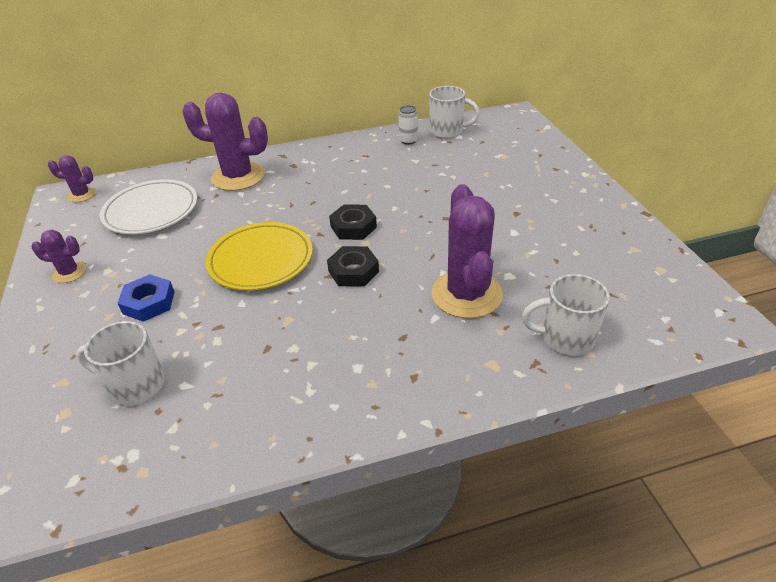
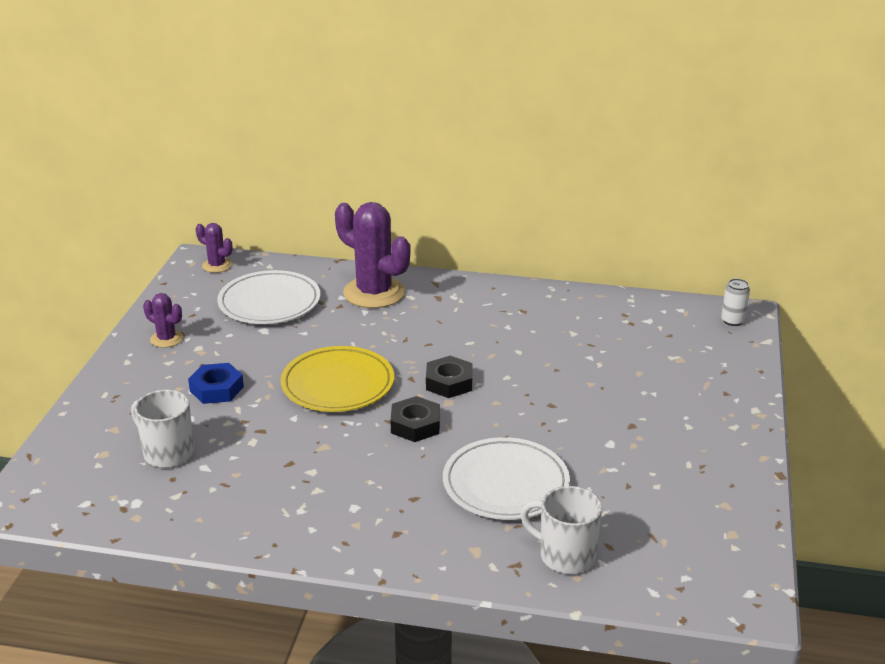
camera: 25 degrees right, 10 degrees down
white can [398,105,418,145] -> white can moved to [721,279,750,326]
white mug [429,86,480,139] -> none
purple cactus [432,184,503,318] -> white plate [443,437,570,520]

